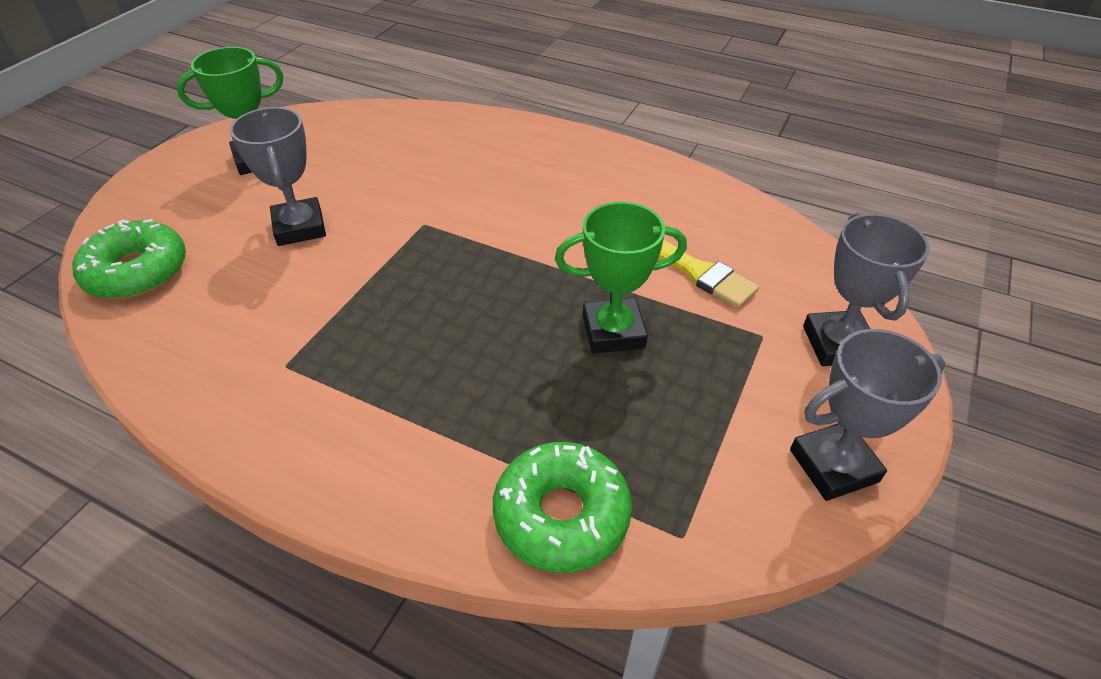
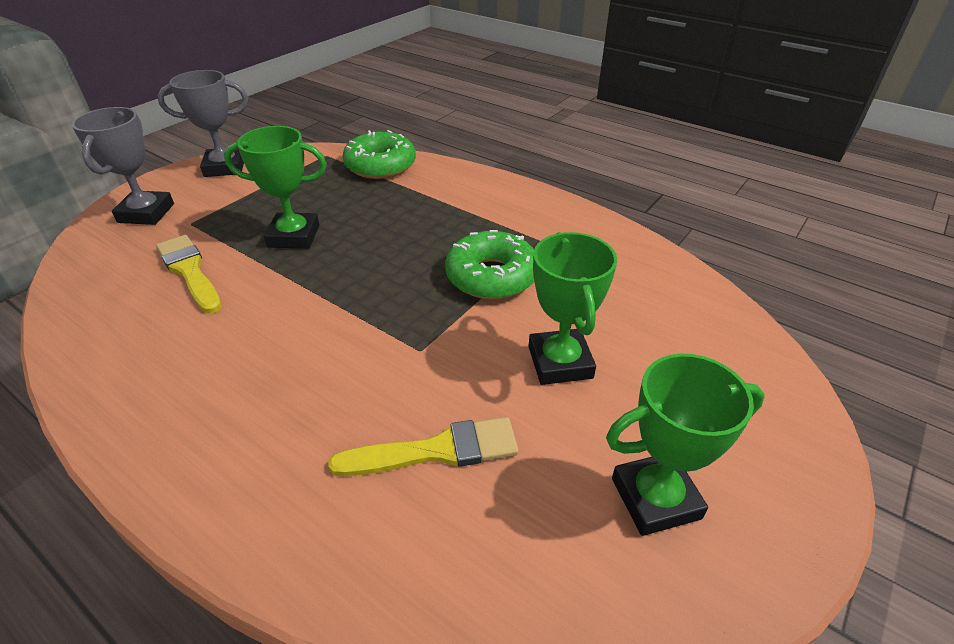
camera: 170 degrees left, 5 degrees down
green donut [72,219,186,299] -> green donut moved to [445,230,534,299]
grey trophy [230,107,326,246] -> green trophy [528,232,617,385]
none -> yellow brush [329,417,519,476]

